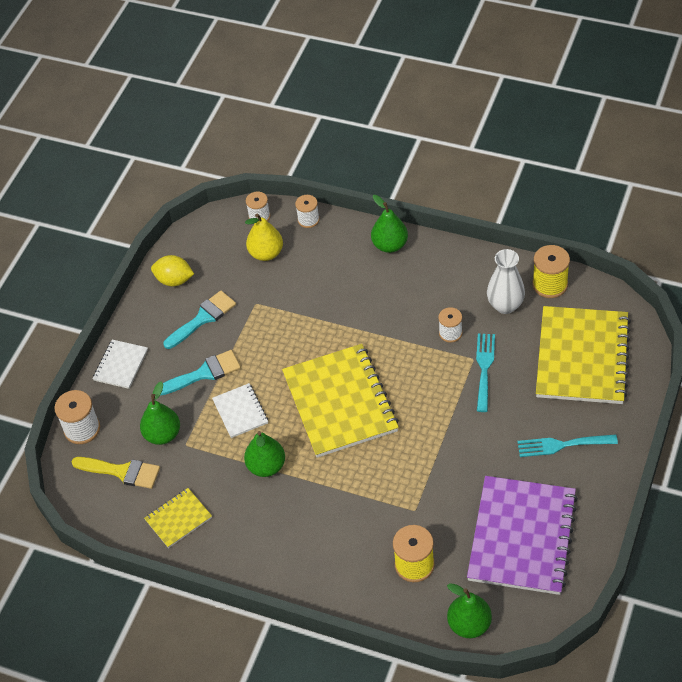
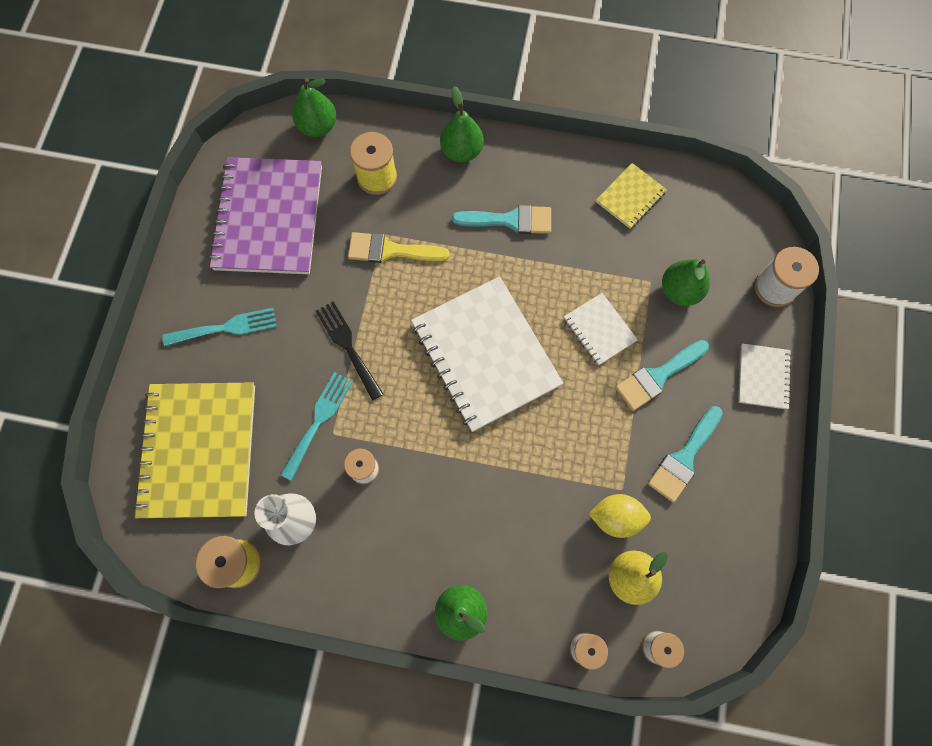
camera: 165 degrees right, 20 degrees up
yellow brush [72,457,160,489] -> yellow brush moved to [348,232,450,263]
yellow lemon [151,255,194,286] -> yellow lemon moved to [588,494,651,538]
green pear [244,431,285,477] -> green pear moved to [440,86,484,162]
yellow notebook [282,344,399,458] -> white notebook [411,276,563,432]
turquoise fork [476,334,495,412] -> turquoise fork turned 150 degrees counterclockwise [280,372,353,481]
none -> black fork [316,301,383,401]
none -> turquoise brush [452,205,551,234]

